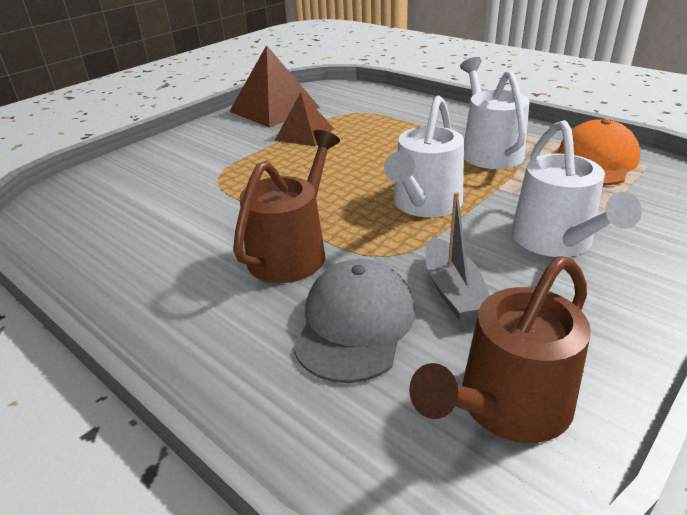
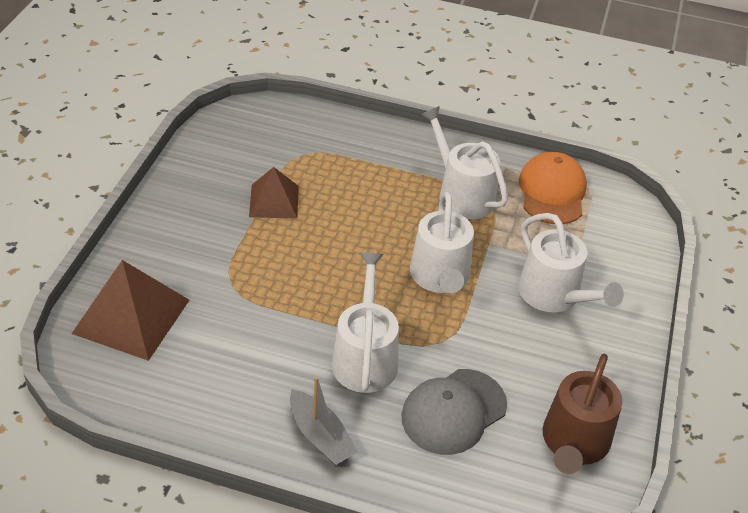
camera: 30 degrees left, 10 degrees up
brown pyramid [229,45,320,128] -> brown pyramid moved to [71,260,189,361]
brown watering can [233,130,340,283] -> white watering can [332,252,399,393]
grey cap [293,259,415,383] -> grey cap turned 120 degrees counterclockwise [401,369,507,455]
grey boat [426,192,490,321] -> grey boat moved to [290,376,358,465]

